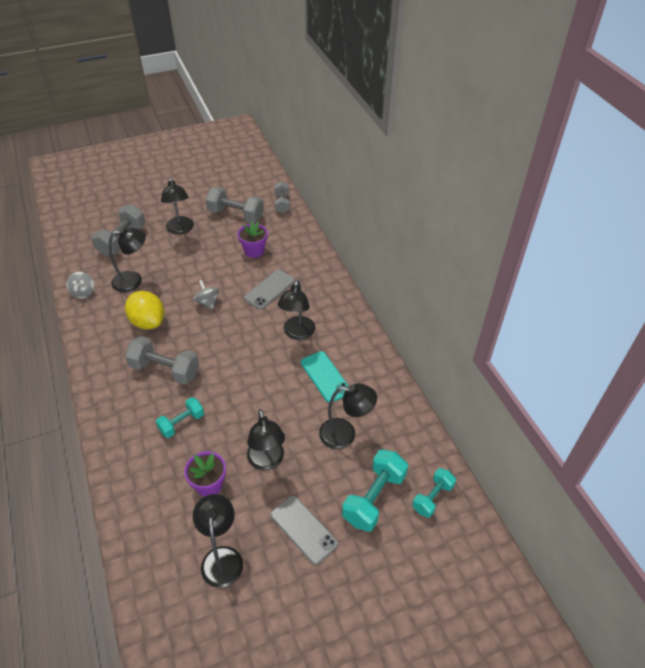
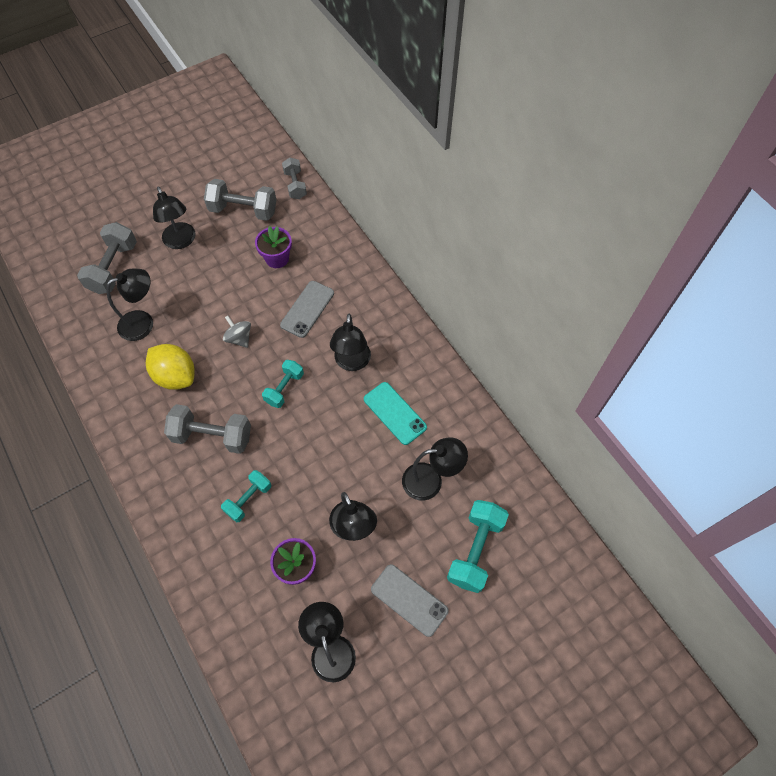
camera: 10 degrees left, 15 degrees up
grey spinning top [67,272,94,299] -> none
turquoise dumbbell [412,468,456,518] -> turquoise dumbbell moved to [262,360,304,408]

